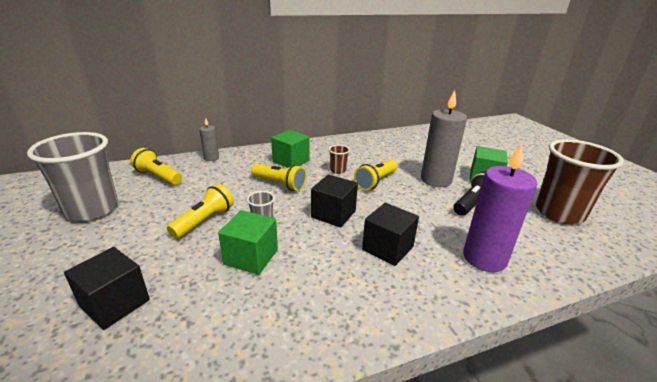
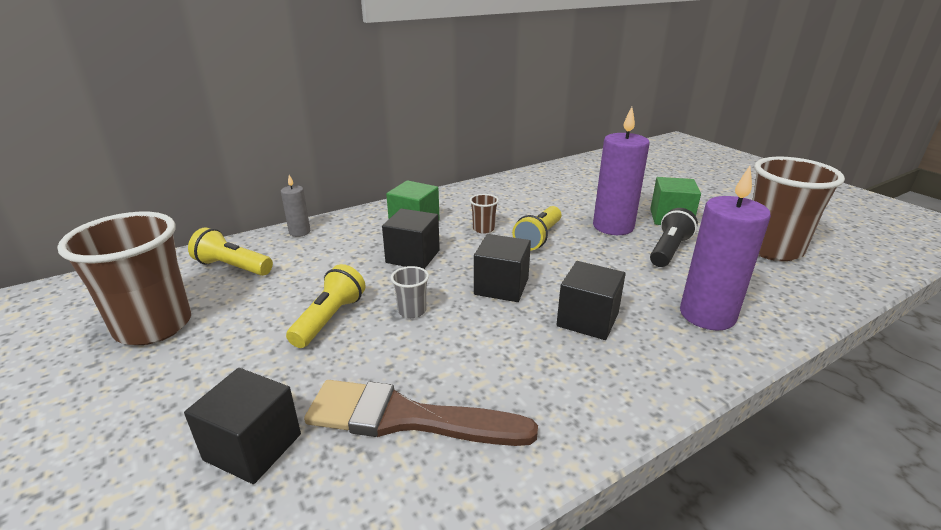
camera: 10 degrees left, 0 degrees up
grey cup [27,132,118,222] -> brown cup [57,212,191,345]
green cube [218,210,278,275] -> none
yellow flashlight [251,164,307,191] -> black cube [382,208,440,269]
grey candle [421,90,467,187] -> purple candle [593,107,650,235]
none -> brown brush [304,380,538,446]

